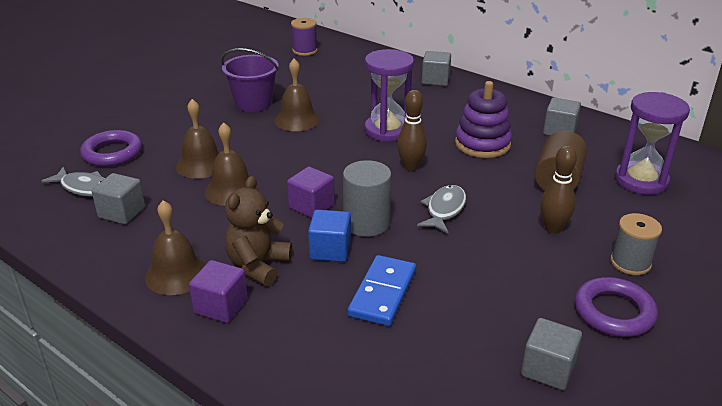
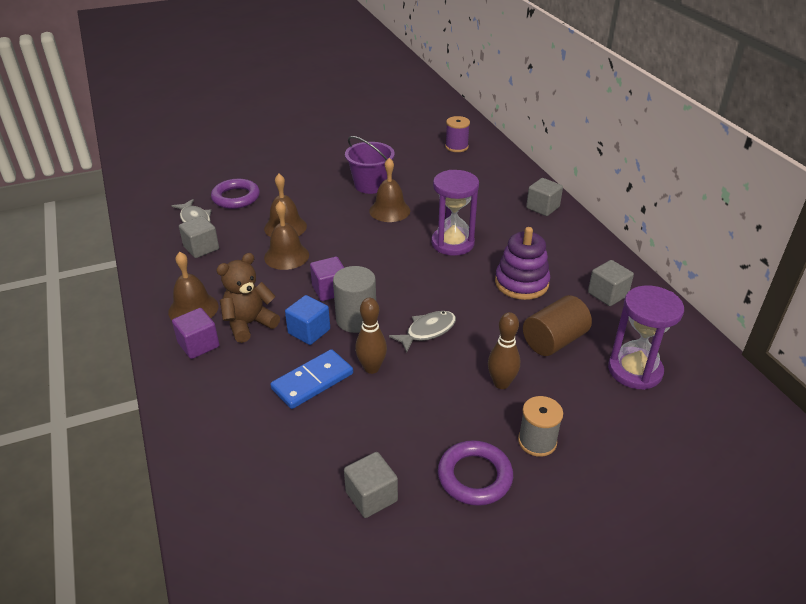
camera: 30 degrees right, 5 degrees up
brown bowling pin [397,90,427,171] -> brown bowling pin moved to [355,298,387,374]

